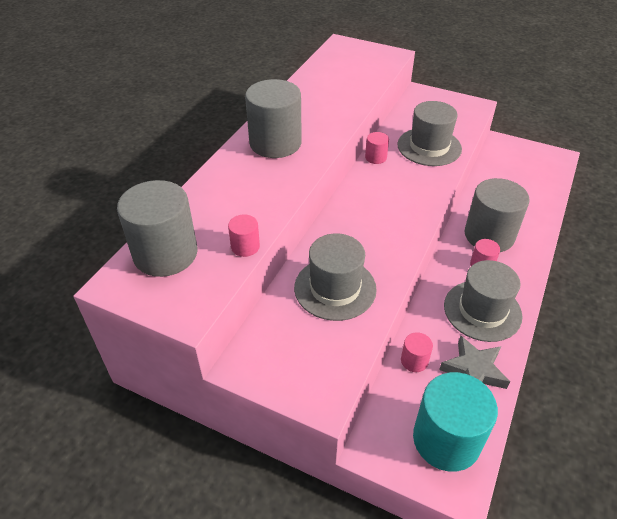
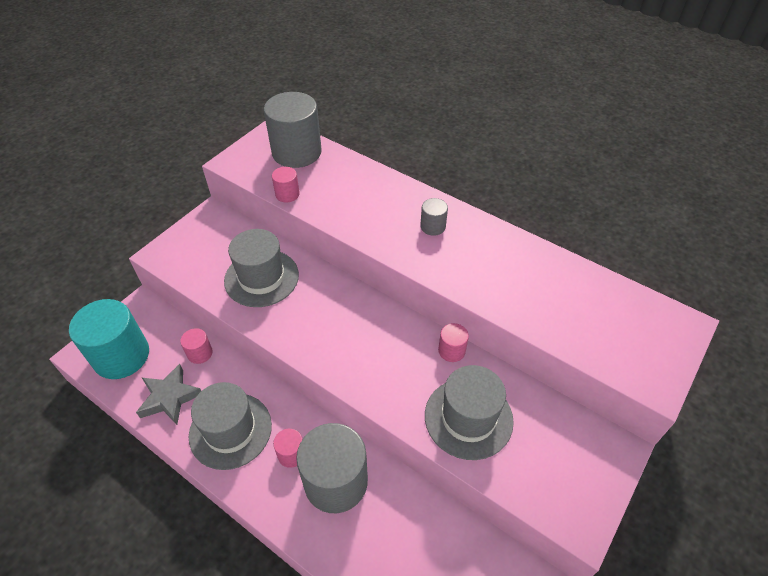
camera: 100 degrees right, 5 degrees up
grey cylinder [245,79,302,158] -> grey cylinder [420,198,448,236], size x0.46

